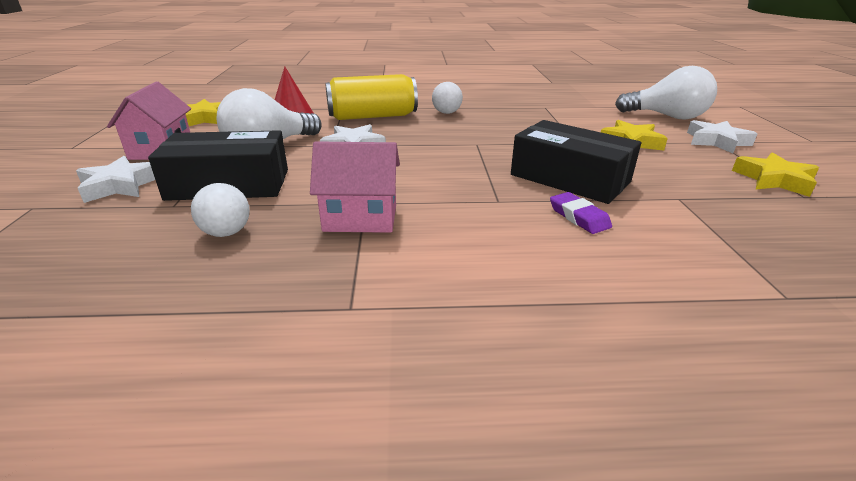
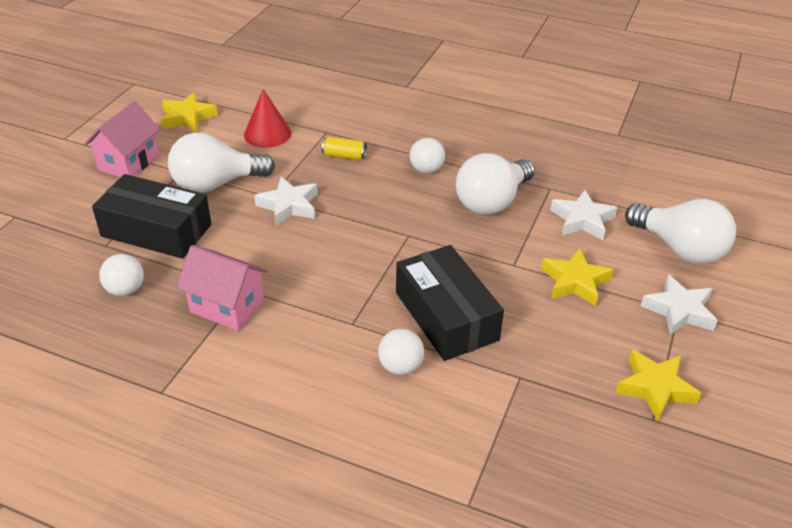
camera: 25 degrees right, 10 degrees up
white star [76,156,155,203] -> white star moved to [550,190,618,240]
yellow can [325,74,418,120] -> yellow can [322,136,367,160], size x0.44
purple eraser [550,192,612,234] -> white ball [378,329,424,375]
none -> white light bulb [456,153,535,215]

